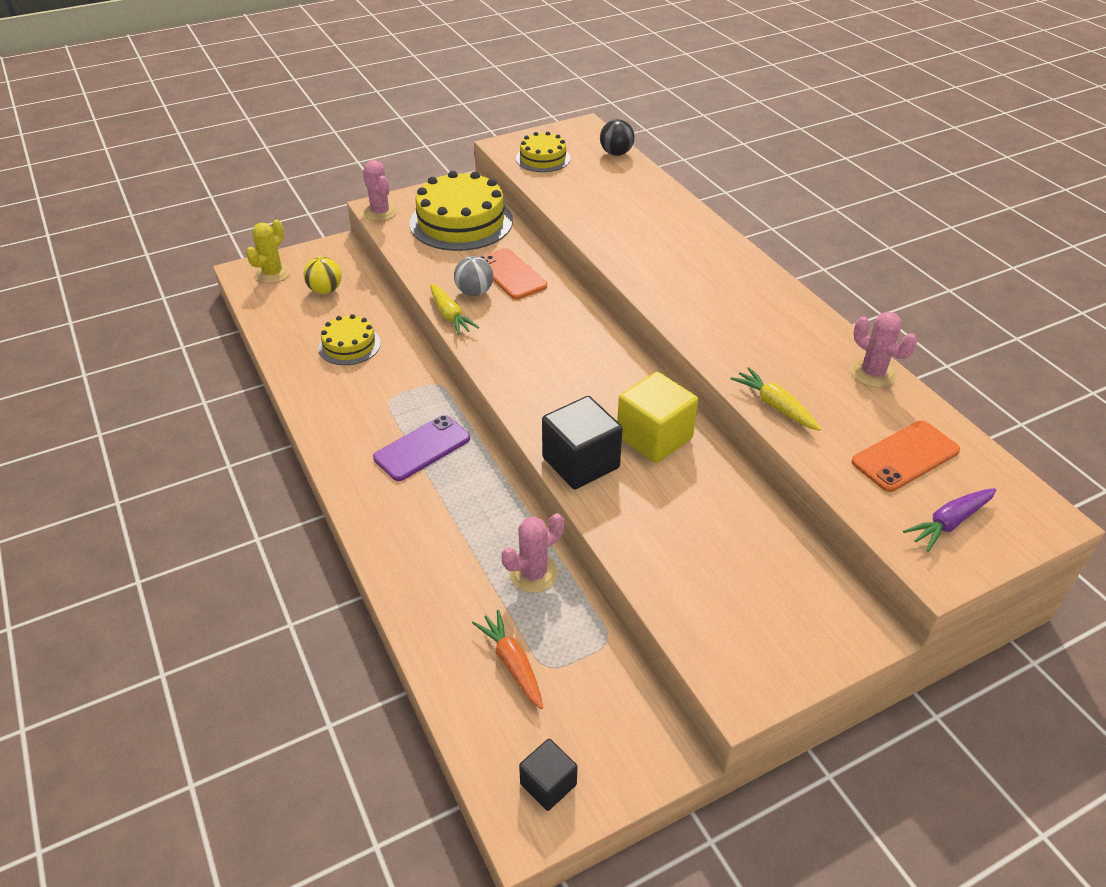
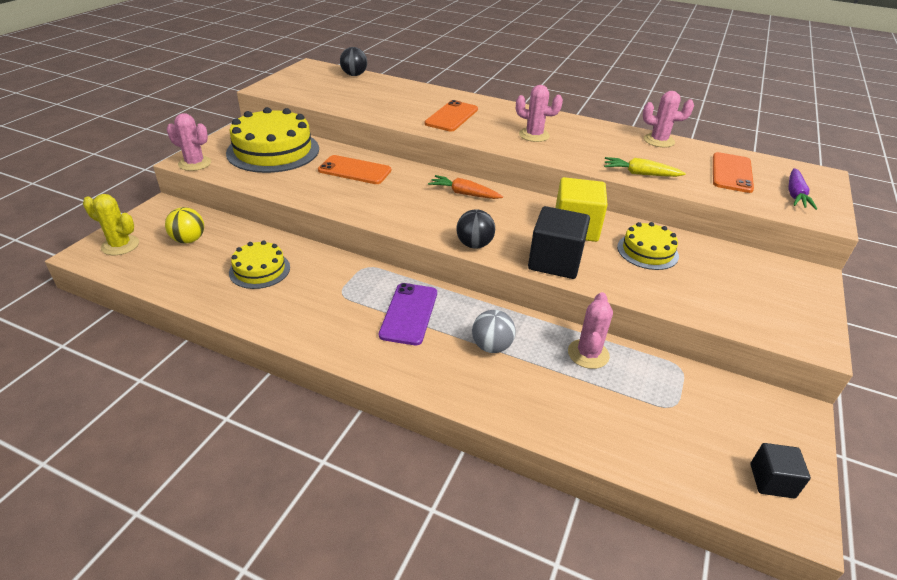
camera: 40 degrees left, 5 degrees down
yellow cactus [246,220,290,283] -> yellow cactus turned 60 degrees counterclockwise [83,194,139,255]
yellow carrot [430,283,479,335] -> none
grey ball [454,256,493,296] -> grey ball moved to [472,310,515,353]
orange carrot [472,610,543,709] -> orange carrot moved to [428,175,503,199]
yellow cake [516,132,570,172] -> yellow cake moved to [617,222,679,270]
none -> orange phone [425,100,478,131]
none -> black ball [456,209,495,249]
none -> pink cactus [516,85,563,142]

